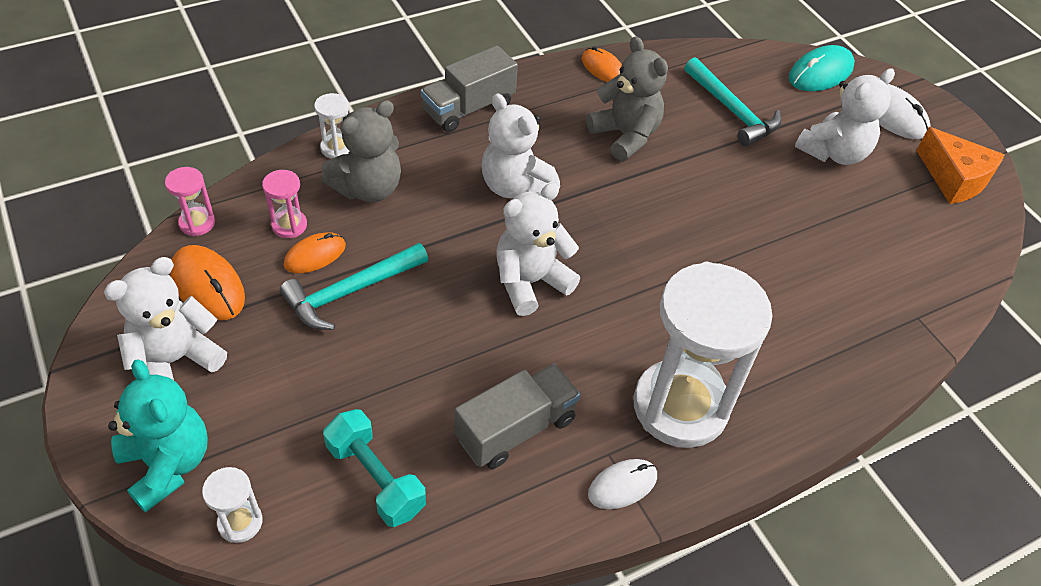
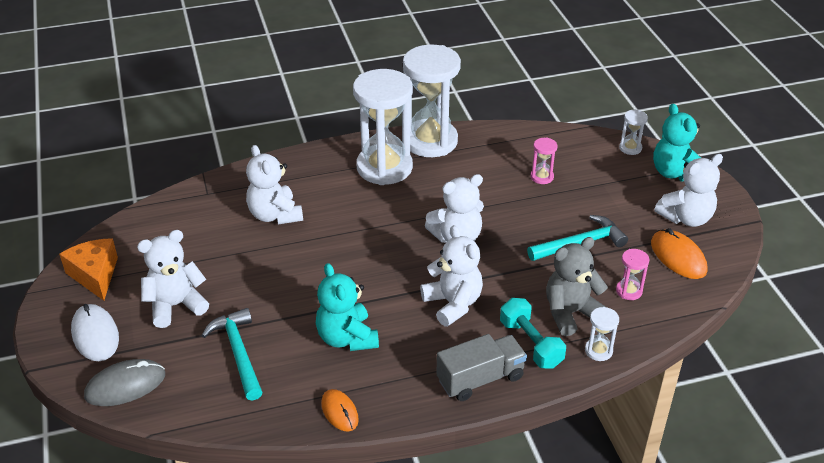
camera: 165 degrees left, 10 degrees down
pink hourglass [165,167,215,236] -> pink hourglass moved to [531,137,558,184]
orange mouse [284,232,346,273] -> none
turquoise dumbbell [323,409,426,527] -> turquoise dumbbell moved to [500,298,566,368]
grey truck [455,364,581,469] -> none
grey teddy bear [586,36,668,161] -> turquoise teddy bear [316,263,379,351]
white mouse [588,459,657,509] -> white hourglass [403,45,461,157]
turquoise mouse [789,45,855,91] -> grey mouse [84,359,165,406]
none -> white teddy bear [246,145,303,224]

